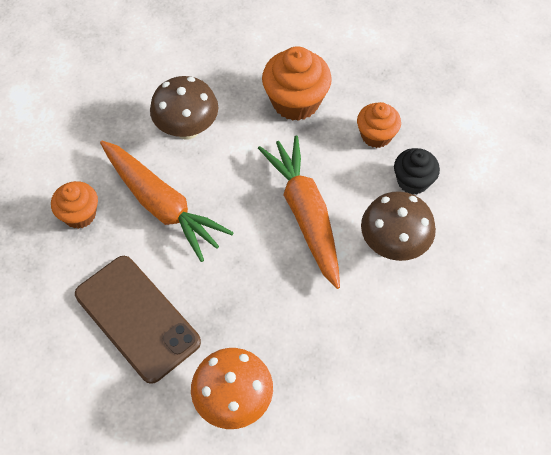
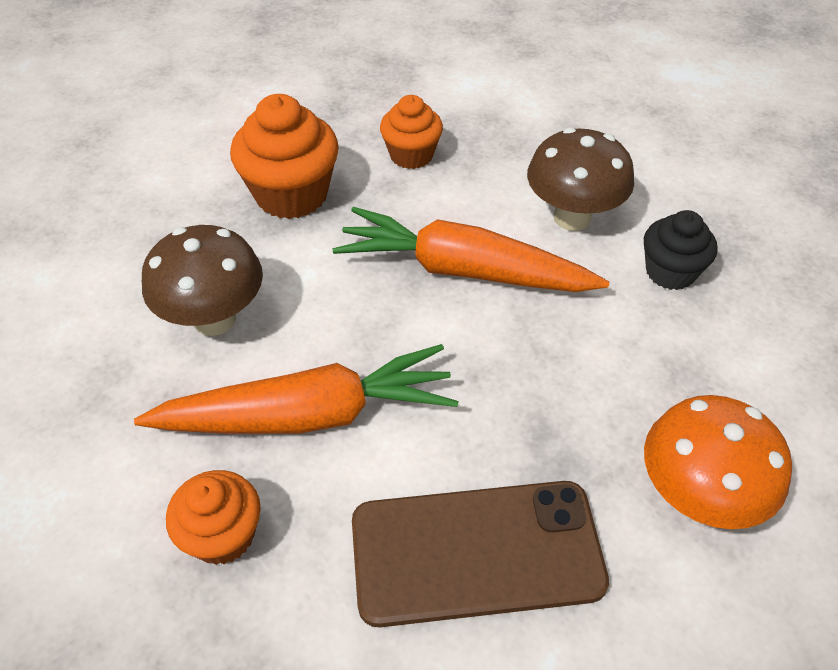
camera: 55 degrees left, 10 degrees down
black cupcake [394,148,440,195] -> black cupcake moved to [644,210,718,290]

